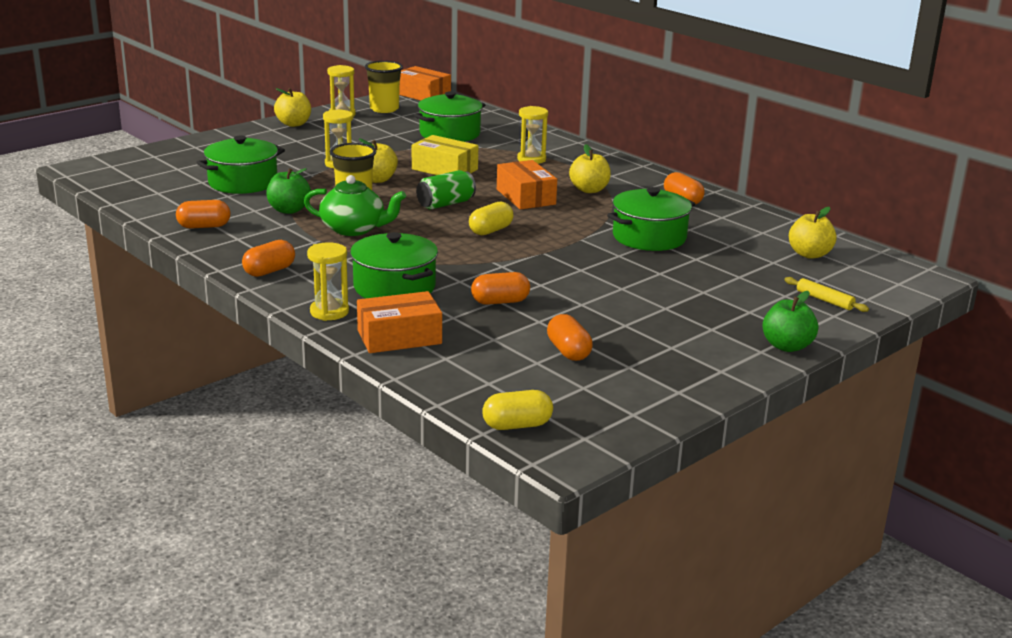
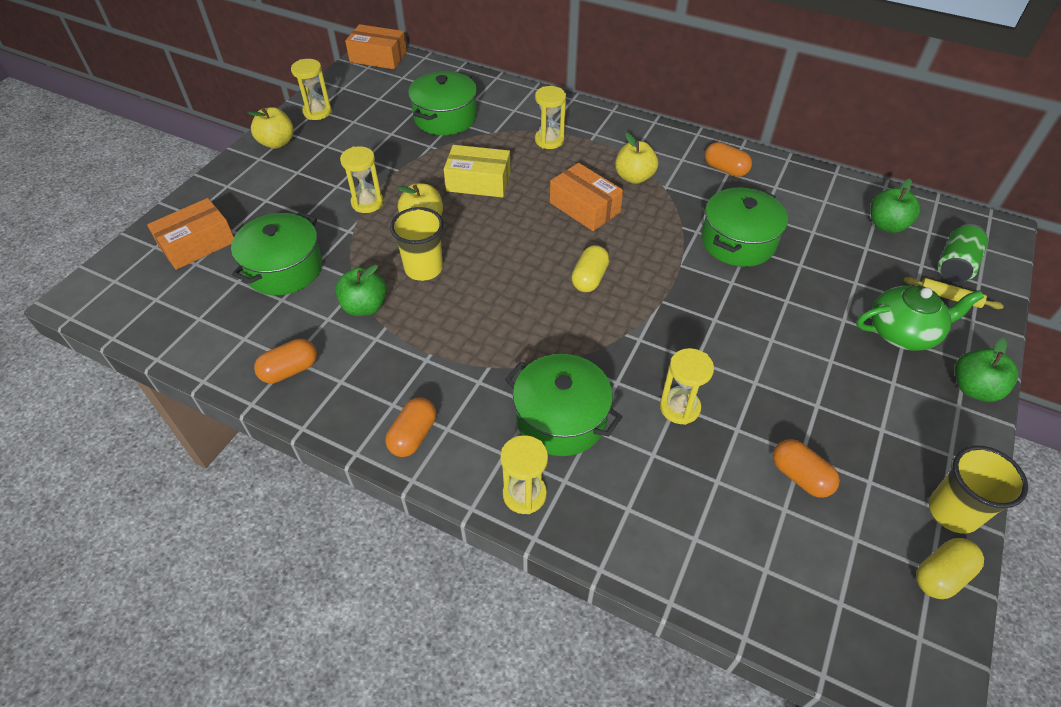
camera: 20 degrees left, 25 degrees up
green teapot [304,175,406,236] -> green teapot moved to [857,286,984,351]
orange box [357,291,442,353] -> orange box moved to [147,198,234,270]
yellow cup [365,61,403,113] -> yellow cup moved to [929,445,1028,534]
green can [416,170,476,210] -> green can moved to [938,224,988,282]
orange capsule [471,272,530,305] -> yellow hourglass [660,348,714,425]
yellow capsule [482,390,553,430] -> yellow capsule moved to [916,538,984,599]
yellow apple [789,207,837,259] -> green apple [871,179,920,233]

